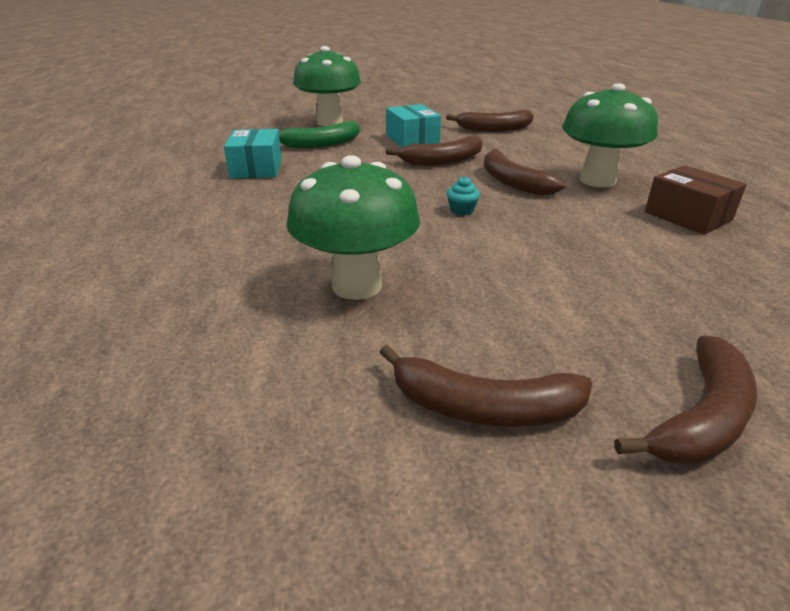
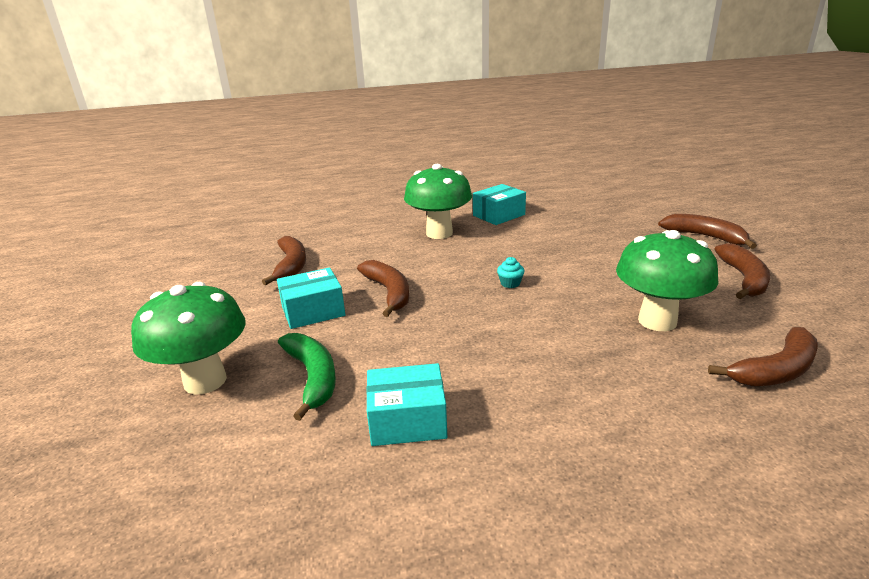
camera: 90 degrees left, 5 degrees down
brown banana [484,149,566,196] -> brown banana moved to [708,327,818,386]
brown box [645,165,747,234] -> turquoise box [473,184,526,225]

